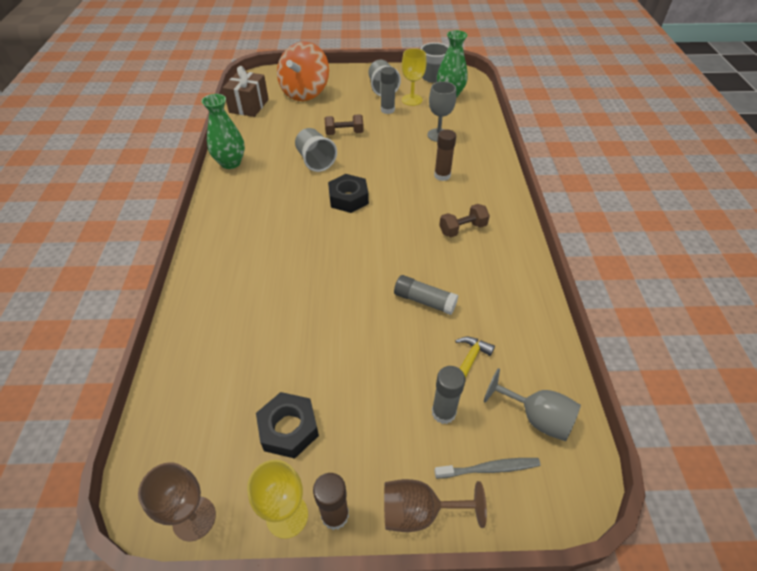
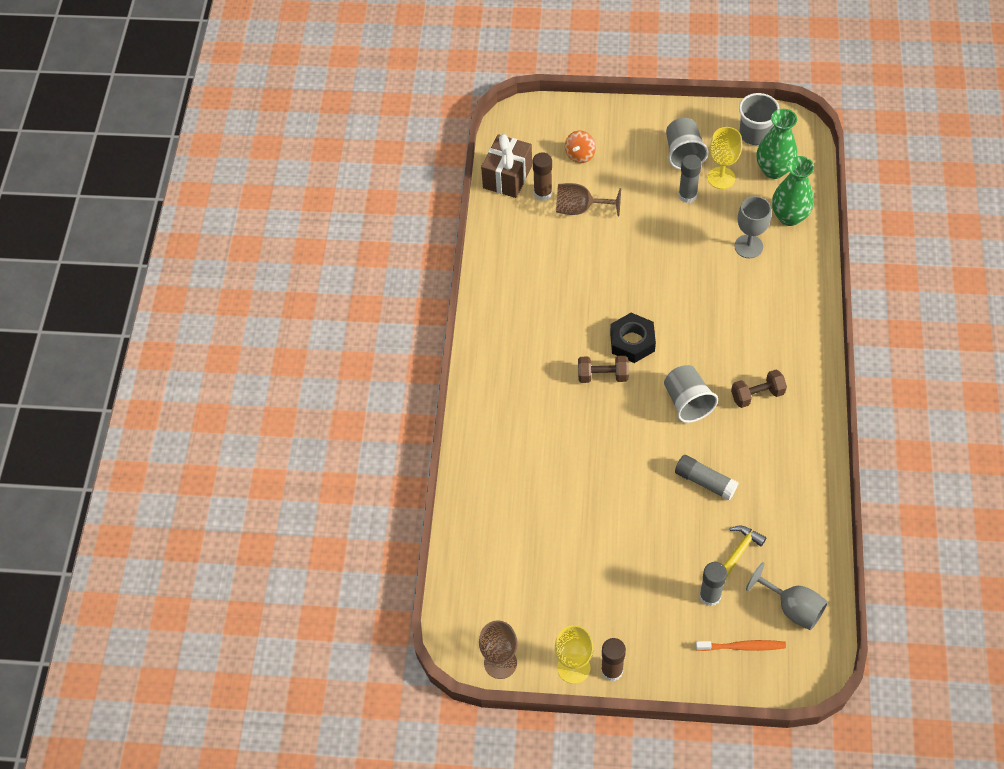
camera: 10 degrees right, 10 degrees up
green vase [201,94,245,169] -> green vase moved to [772,156,814,226]
black nut [256,392,319,459] -> none
orange spinning top [277,41,329,101] -> orange spinning top [565,131,596,163], size x0.45
grey cup [295,128,337,172] -> grey cup moved to [664,365,718,423]
brown dumbbell [324,114,364,135] -> brown dumbbell moved to [578,355,629,383]
brown goblet [384,479,487,532] -> brown goblet moved to [556,183,621,216]
brown glue stick [434,130,456,181] -> brown glue stick moved to [533,152,552,201]
grey toothbrush [434,458,541,479] -> orange toothbrush [696,640,786,651]

